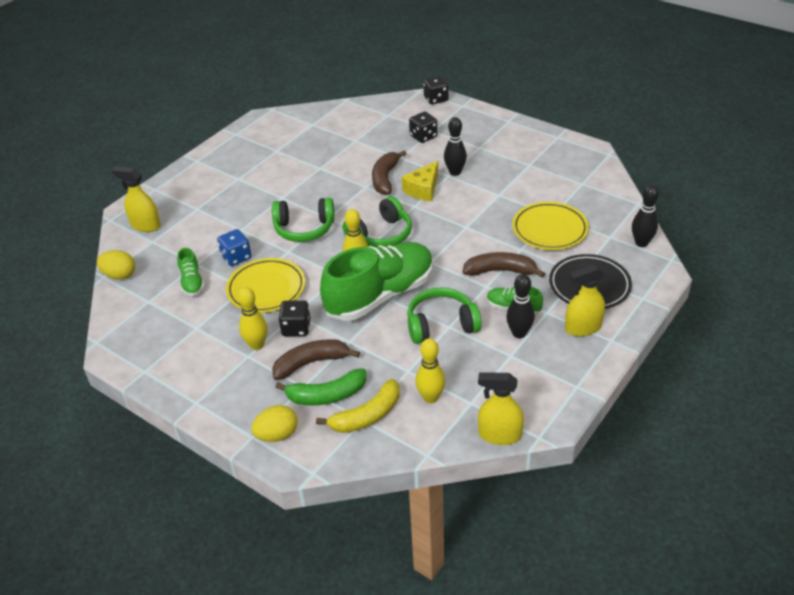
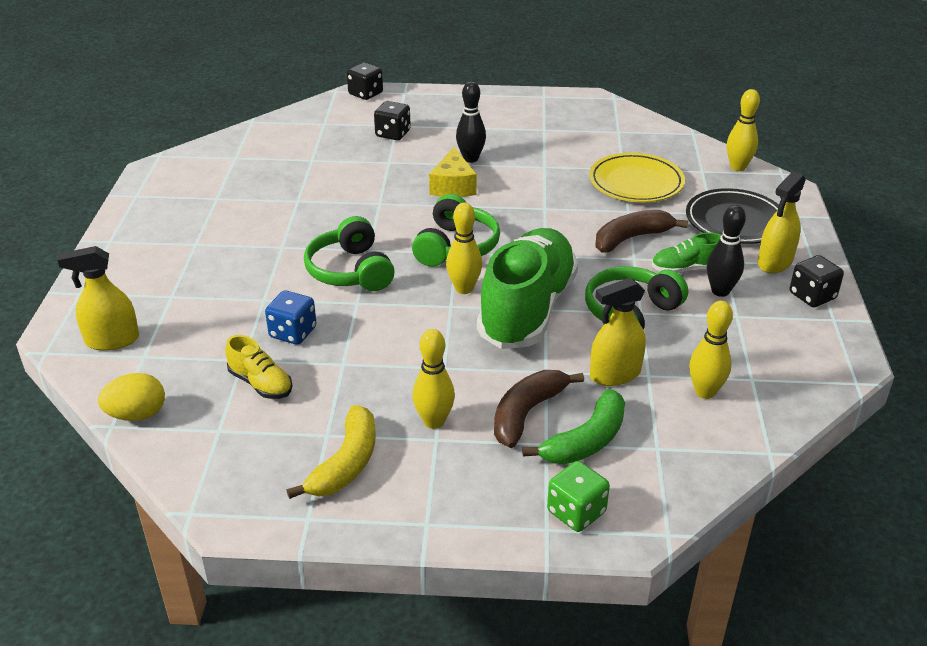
camera: 35 degrees left, 5 degrees down
green shoe [177,248,204,296] -> yellow shoe [225,335,292,399]
yellow plate [226,258,305,313] -> none
yellow egg [251,405,298,442] -> green dice [547,461,610,532]
green headphones [272,198,335,242] -> green headphones turned 105 degrees clockwise [304,216,395,291]
black dice [278,300,310,336] -> black dice moved to [790,255,844,307]
yellow banana [316,379,399,433] -> yellow banana moved to [286,405,376,499]
brown banana [372,150,407,195] -> none
yellow spray bottle [478,372,524,445] -> yellow spray bottle moved to [590,278,646,386]
black bowling pin [632,185,659,247] -> yellow bowling pin [727,89,760,171]

